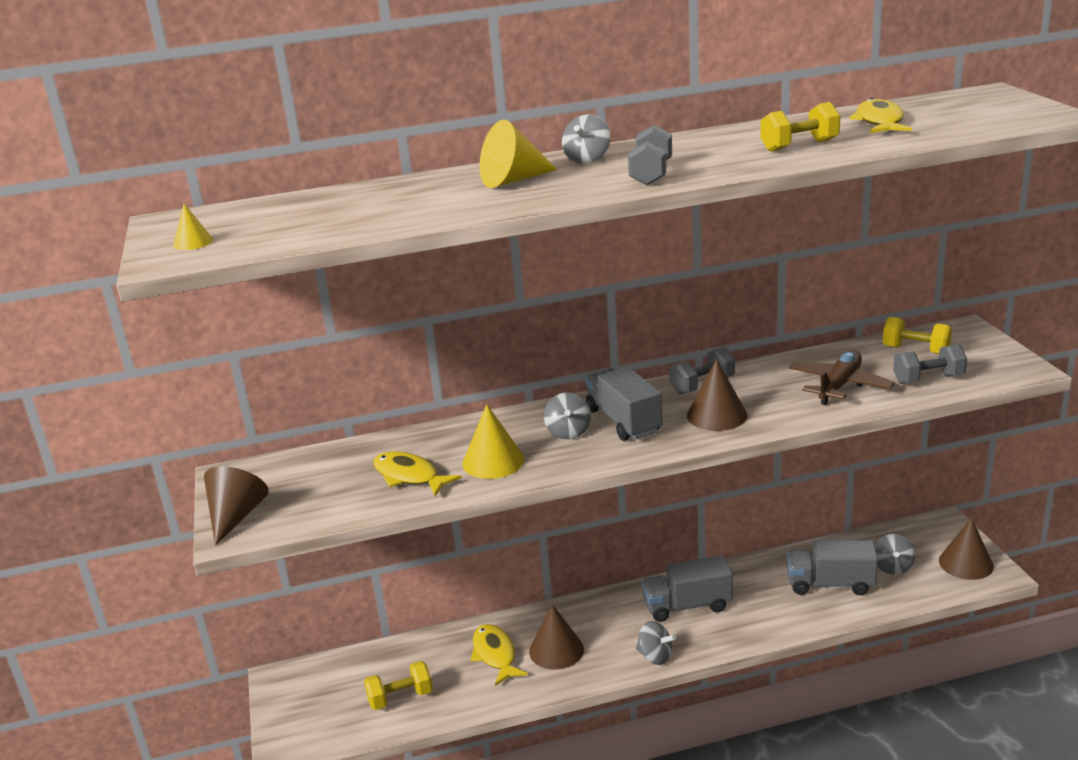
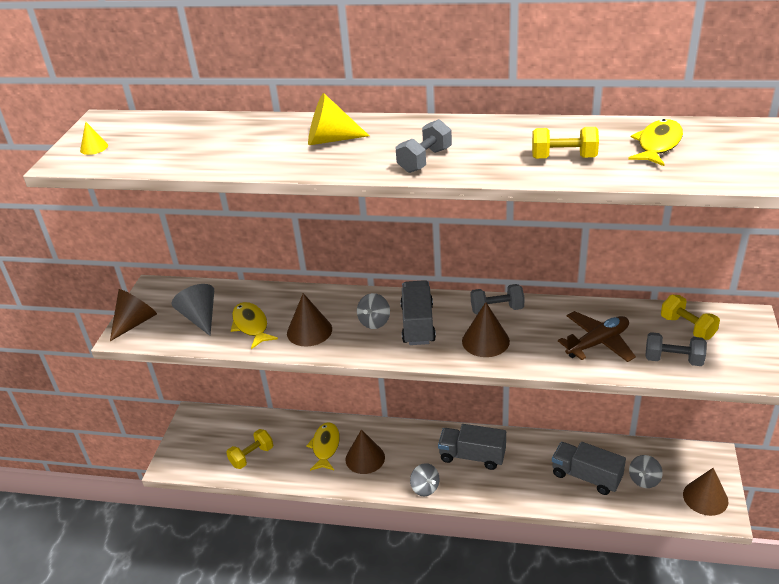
camera: 25 degrees right, 10 degrees up
yellow dumbbell [364,661,433,710] -> yellow dumbbell turned 45 degrees counterclockwise [226,429,273,469]
yellow cone [462,404,524,479] -> brown cone [287,293,332,347]
grey spinning top [562,114,611,164] -> none
none -> grey cone [172,284,214,336]

